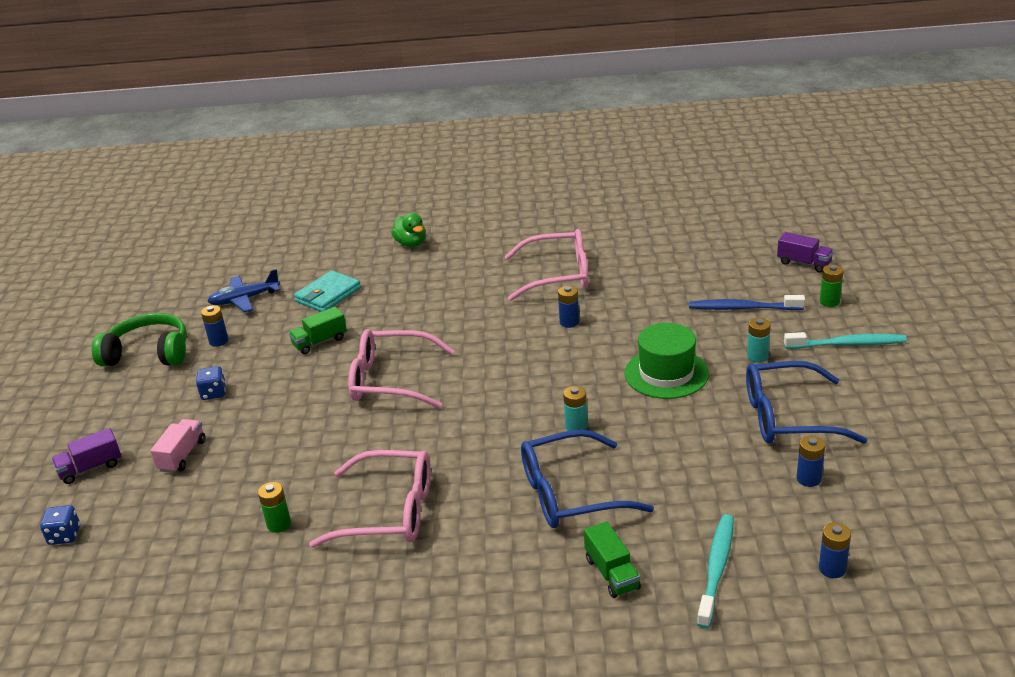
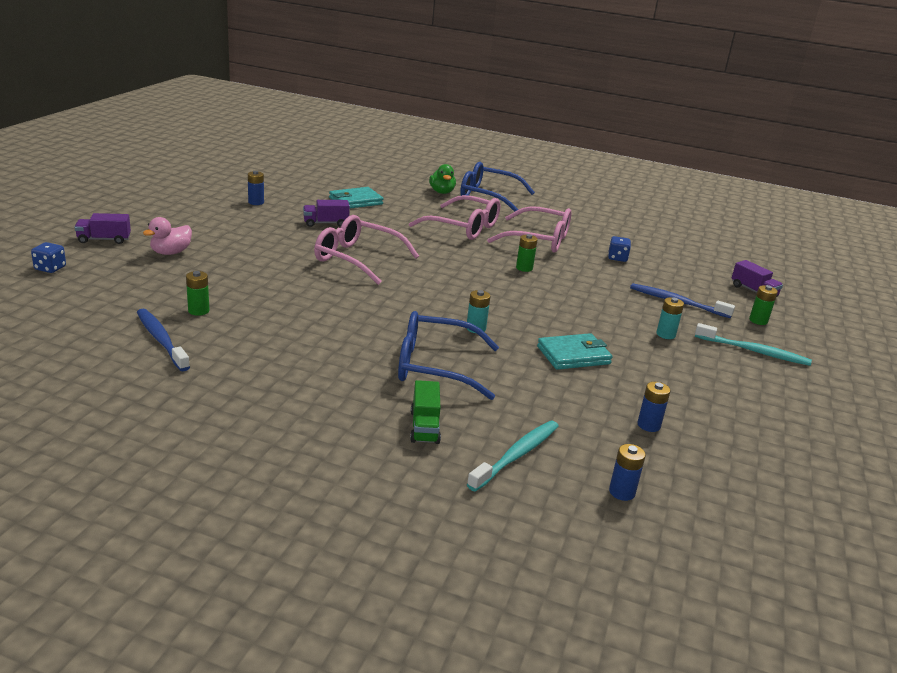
camera: 15 degrees right, 5 degrees down
green headphones [92,313,187,366] -> none
pink truck [150,419,205,473] -> pink duck [143,217,192,255]
blue dice [196,366,226,400] -> blue dice moved to [608,236,631,262]
blue plane [207,269,280,312] -> none
green truck [289,307,347,354] -> purple truck [303,200,350,227]
pink glasses [309,450,431,548] -> pink glasses moved to [409,195,501,240]
blue battery [558,286,579,328] -> green battery [516,234,538,272]
green hat [624,323,709,399] -> none
blue glasses [746,361,867,444] -> blue glasses moved to [460,162,535,212]
none -> blue toothbrush [137,309,190,371]
none -> turquoise wallet [537,333,613,370]

